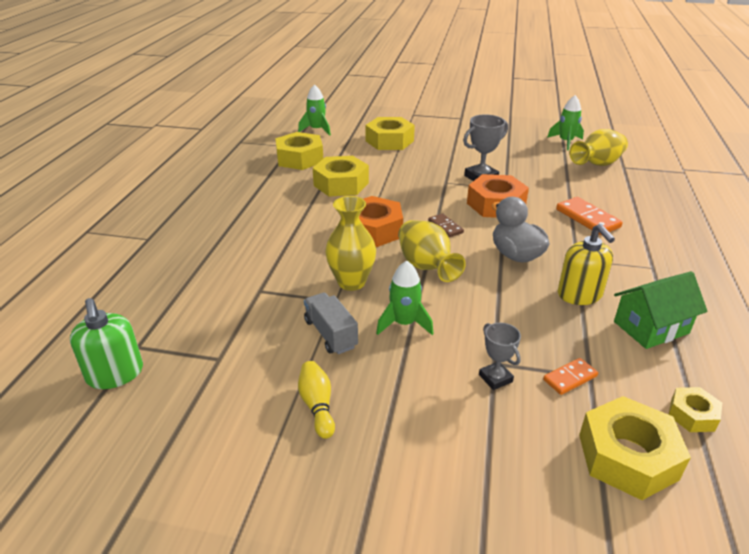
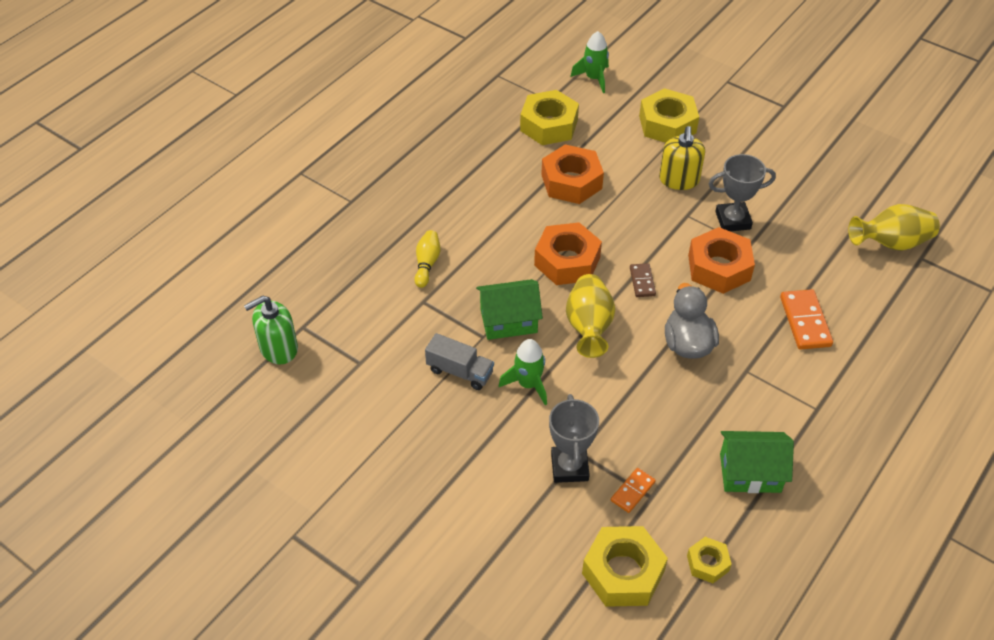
camera: 25 degrees right, 15 degrees up
green soap dispenser [70,298,143,389] -> green soap dispenser turned 60 degrees clockwise [244,295,298,364]
yellow bowling pin [298,361,335,439] -> yellow bowling pin moved to [414,230,440,288]
grey truck [304,293,358,354] -> grey truck turned 120 degrees clockwise [425,333,494,390]
yellow nut [313,156,369,197] -> orange nut [541,144,604,204]
yellow vase [325,196,376,291] -> green house [476,279,543,340]
grey trophy [479,323,521,390] -> grey trophy [549,394,599,483], size x1.59
orange domino [543,358,598,395] -> orange domino turned 45 degrees counterclockwise [611,468,656,513]
green rocket [547,95,584,151] -> none
yellow soap dispenser [558,224,615,305] -> yellow soap dispenser moved to [659,126,705,190]

